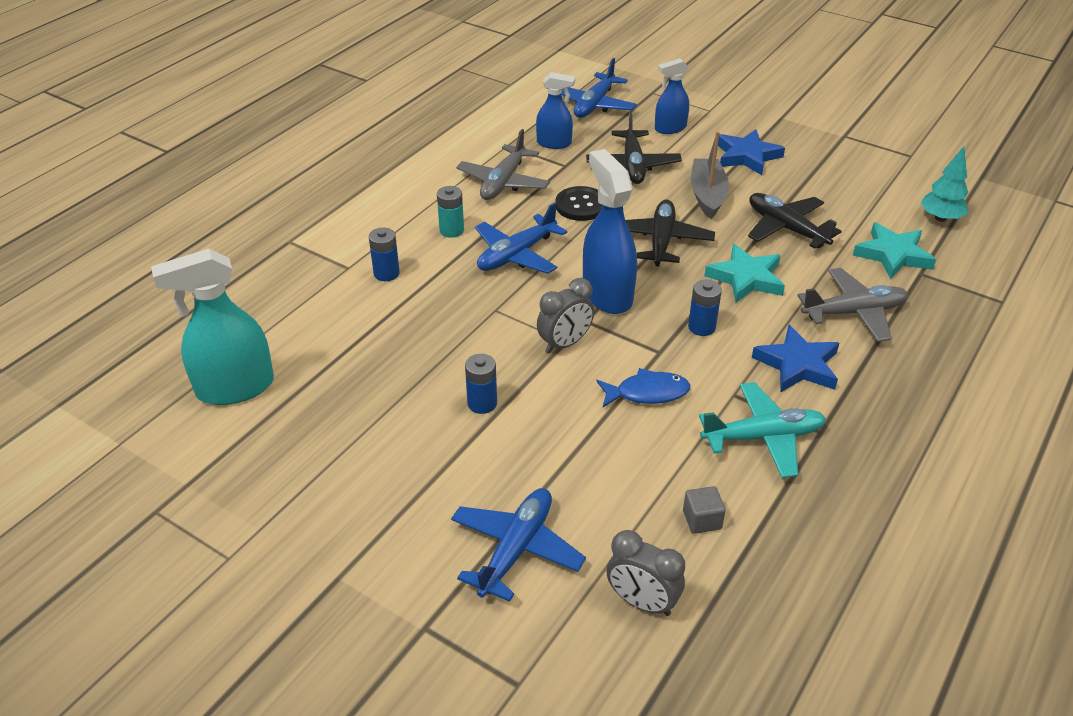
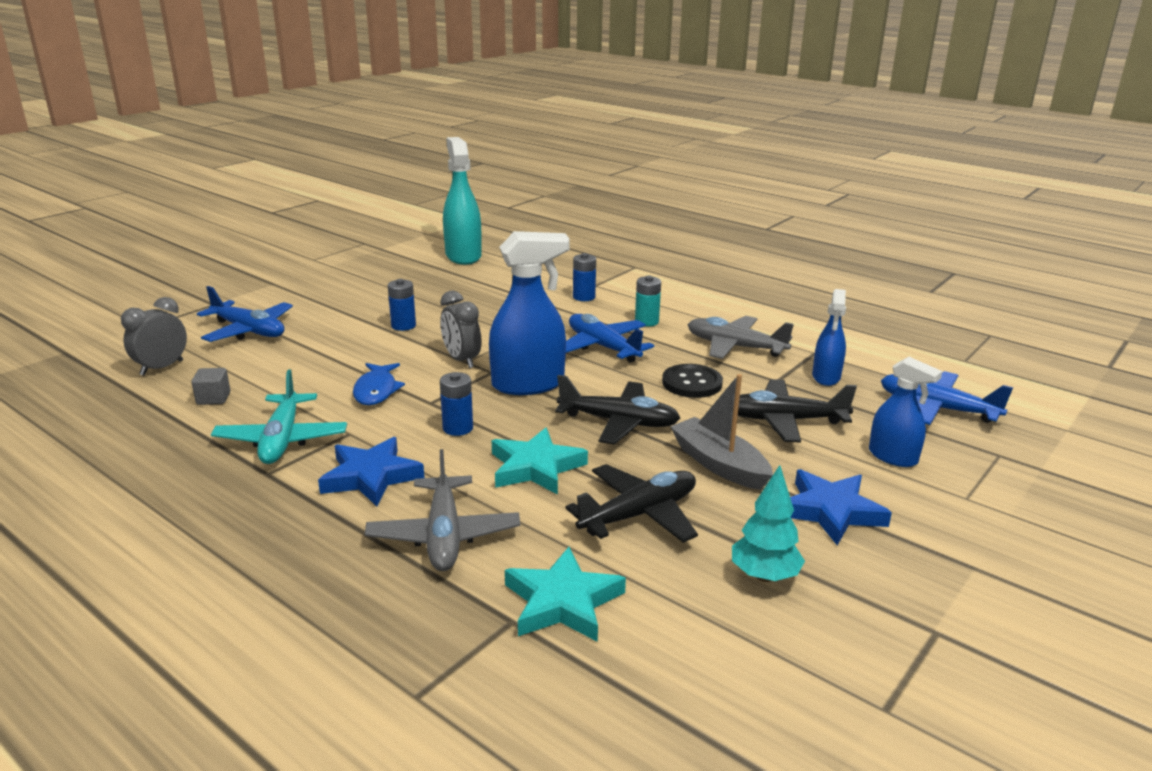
camera: 95 degrees right, 15 degrees down
blue spray bottle [655,58,689,134] -> blue spray bottle turned 150 degrees clockwise [869,357,942,467]
grey boat [691,131,729,219] -> grey boat turned 135 degrees counterclockwise [670,374,773,490]
turquoise tree [921,146,968,222] -> turquoise tree moved to [732,465,805,582]

